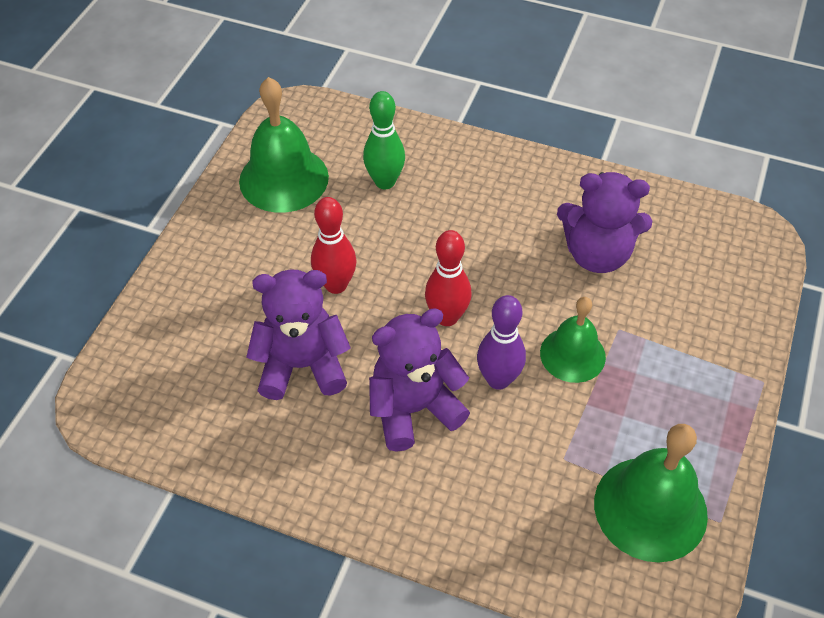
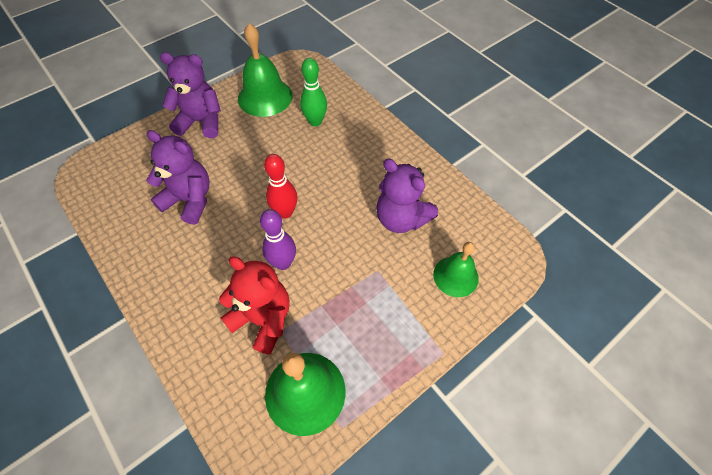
camera: 30 degrees right, 5 degrees up
red bowling pin [311,197,356,294] -> none
purple teddy bear [369,308,470,452] -> purple teddy bear moved to [160,52,221,138]
green bell [540,297,606,383] -> green bell moved to [433,242,479,297]
none -> red teddy bear [219,256,290,355]

